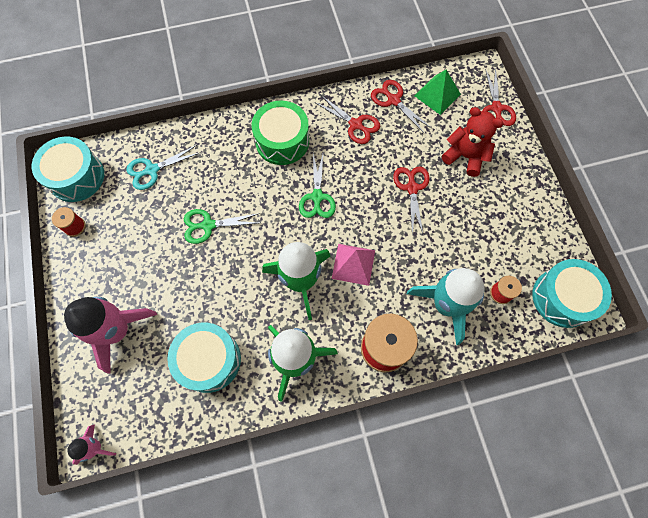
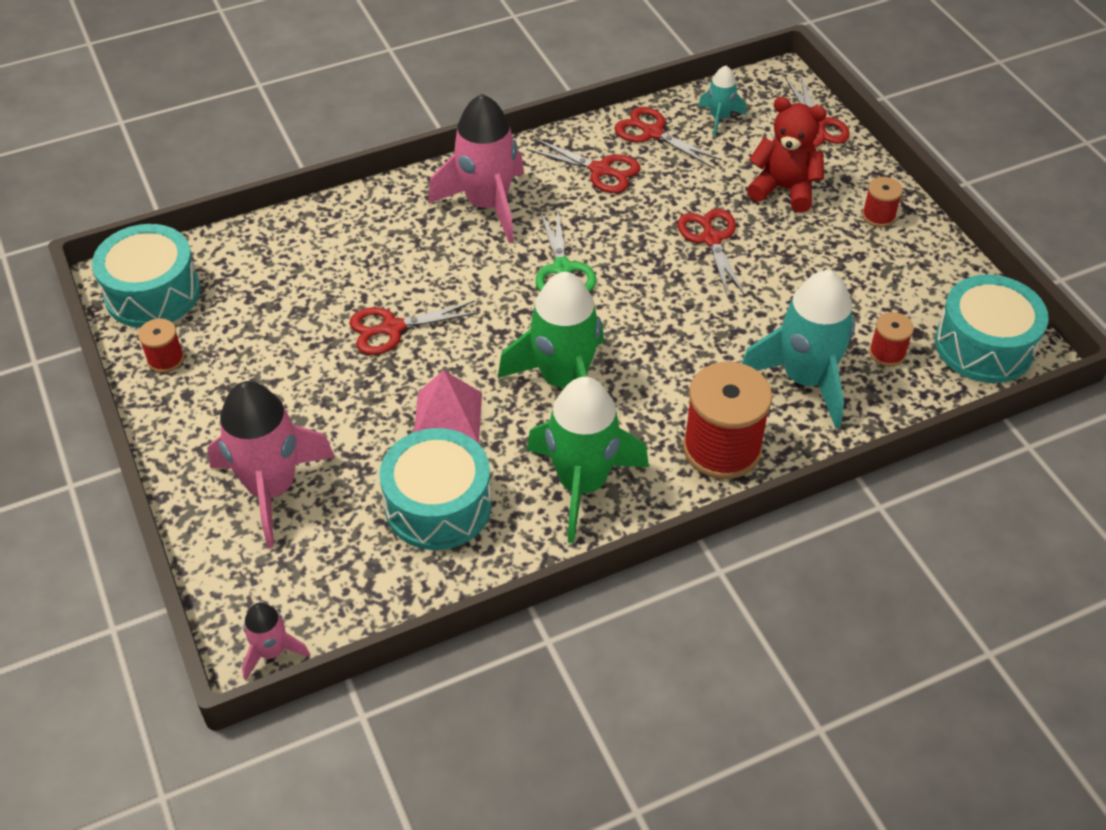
camera: 10 degrees left, 20 degrees down
turquoise scissors [127,145,201,190] -> none
green scissors [184,209,260,244] -> red scissors [349,300,480,355]
green drum [252,100,309,165] -> pink rocket [428,94,524,244]
pink pyramid [332,244,375,286] -> pink pyramid moved to [414,370,482,444]
green pyramid [414,70,461,115] -> turquoise rocket [698,66,746,136]
none -> red spool [862,177,903,227]

